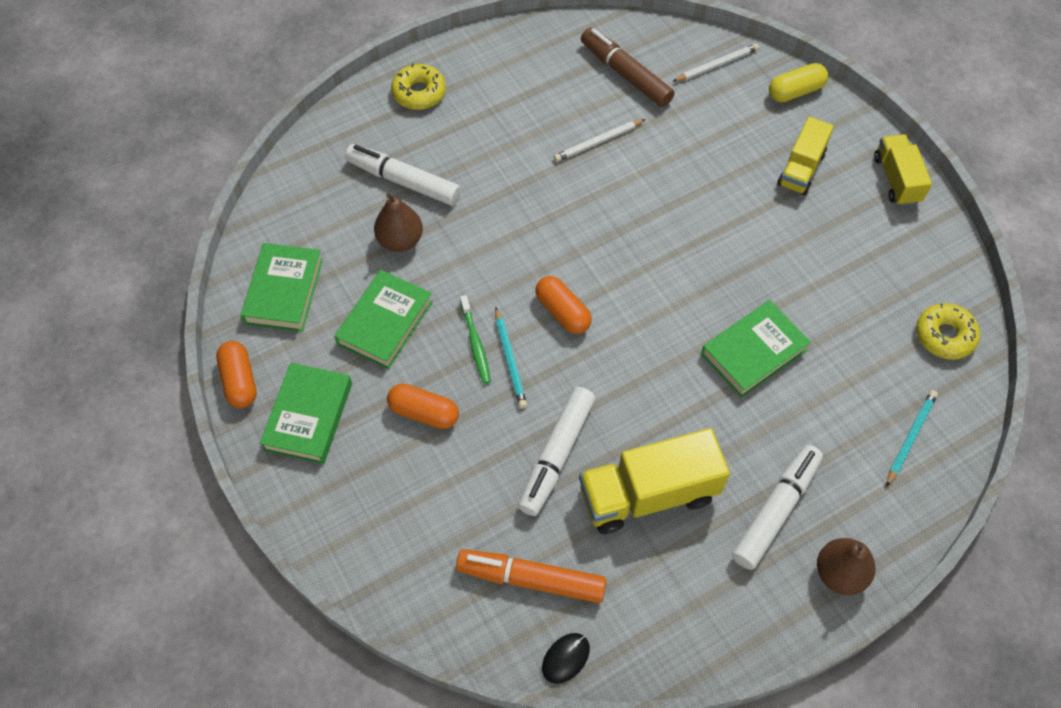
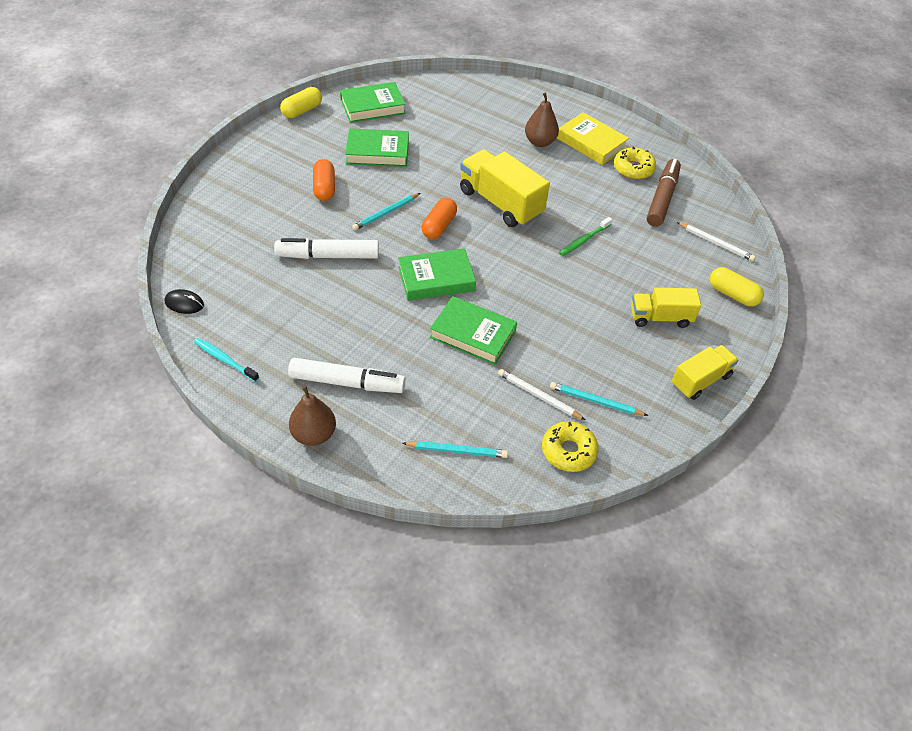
camera: 60 degrees right, 10 degrees down
orange capsule [216,341,257,408] -> yellow capsule [280,87,322,118]
green book [260,363,352,464] -> green book moved to [398,248,476,301]
white marker [345,144,461,206] -> none
brown pear [374,193,423,252] -> brown pear moved to [525,92,559,147]
yellow donut [391,63,446,110] -> yellow donut moved to [614,147,656,180]
orange marker [456,549,606,603] -> none
green toothbrush [460,295,491,384] -> green toothbrush moved to [559,217,612,256]
white pencil [554,119,646,162] -> white pencil moved to [498,369,585,420]
yellow truck [579,428,730,534] -> yellow truck moved to [460,149,550,227]
none -> turquoise toothbrush [194,338,259,382]
none -> turquoise pencil [550,382,648,416]
none -> yellow book [557,112,629,165]

